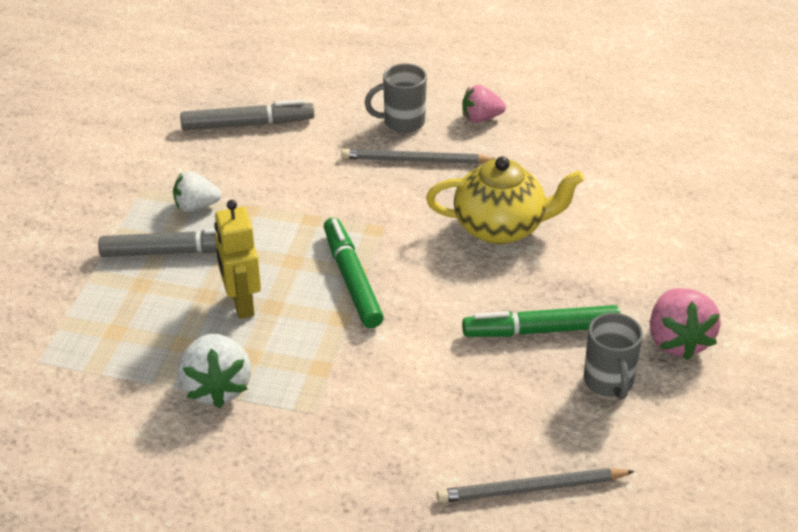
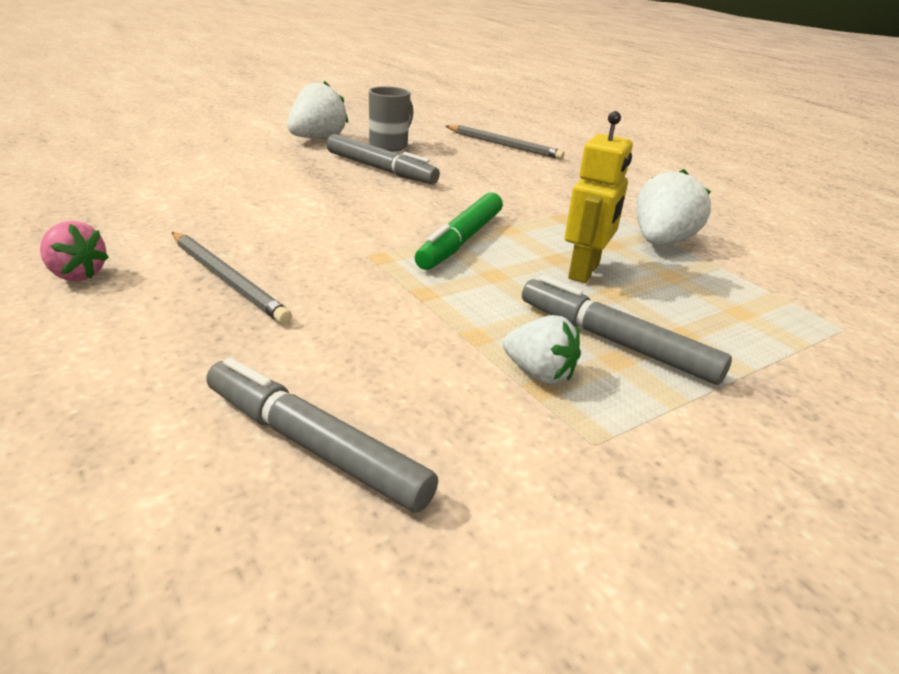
camera: 140 degrees left, 10 degrees down
grey mug [365,63,427,133] -> none
yellow teapot [426,156,584,244] -> none
green marker [462,305,620,337] -> grey marker [327,134,440,184]
pink strawberry [650,288,721,360] -> white strawberry [287,81,349,139]

